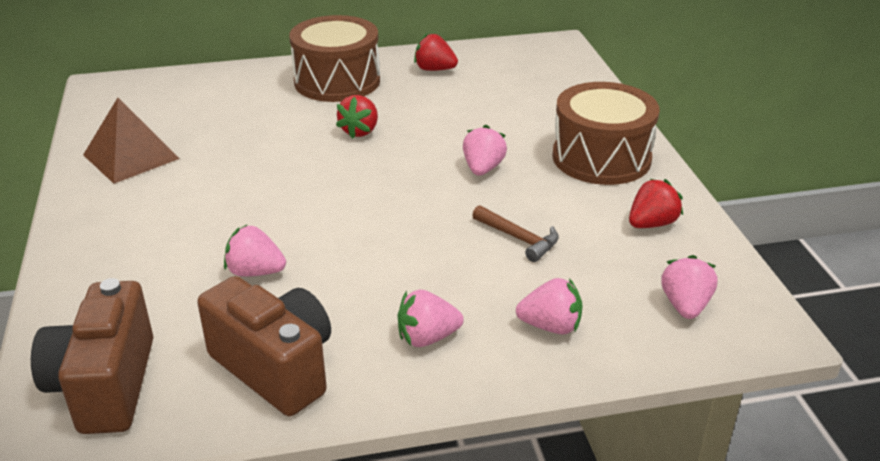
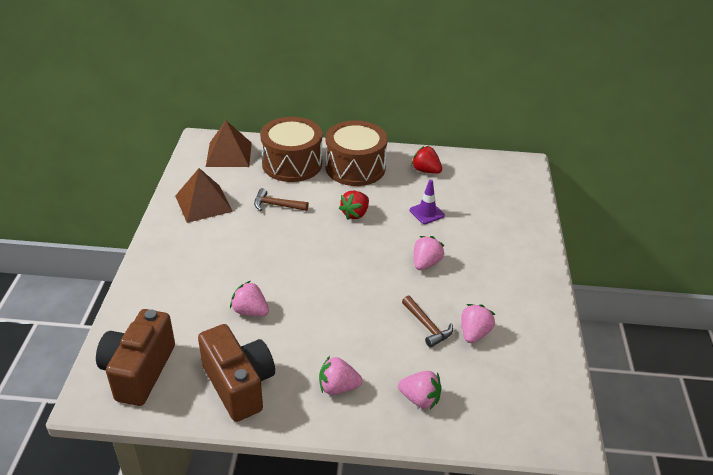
camera: 15 degrees right, 5 degrees up
brown drum [552,82,660,185] -> brown drum moved to [260,117,322,182]
red strawberry [629,179,683,228] -> none
pink strawberry [661,255,717,319] -> pink strawberry moved to [461,304,495,343]
none -> brown pyramid [206,120,252,167]
none -> brown hammer [254,188,309,211]
none -> purple traffic cone [410,180,445,224]

